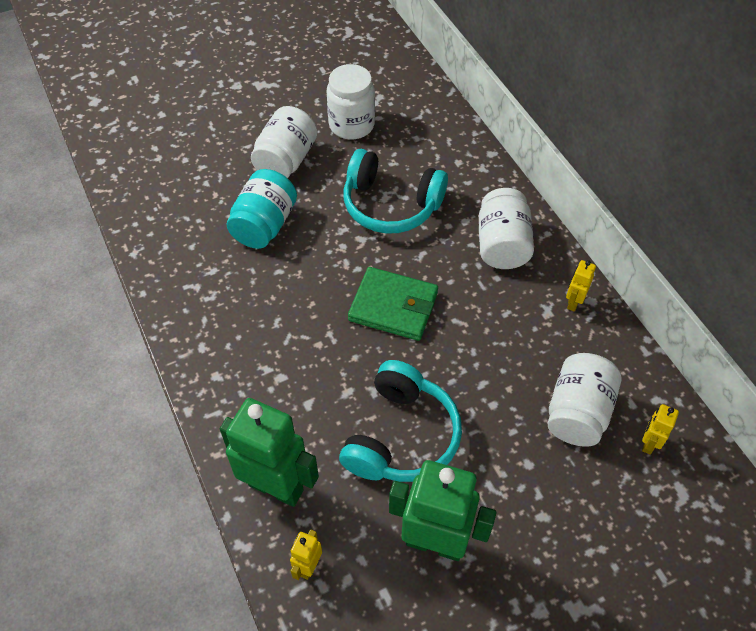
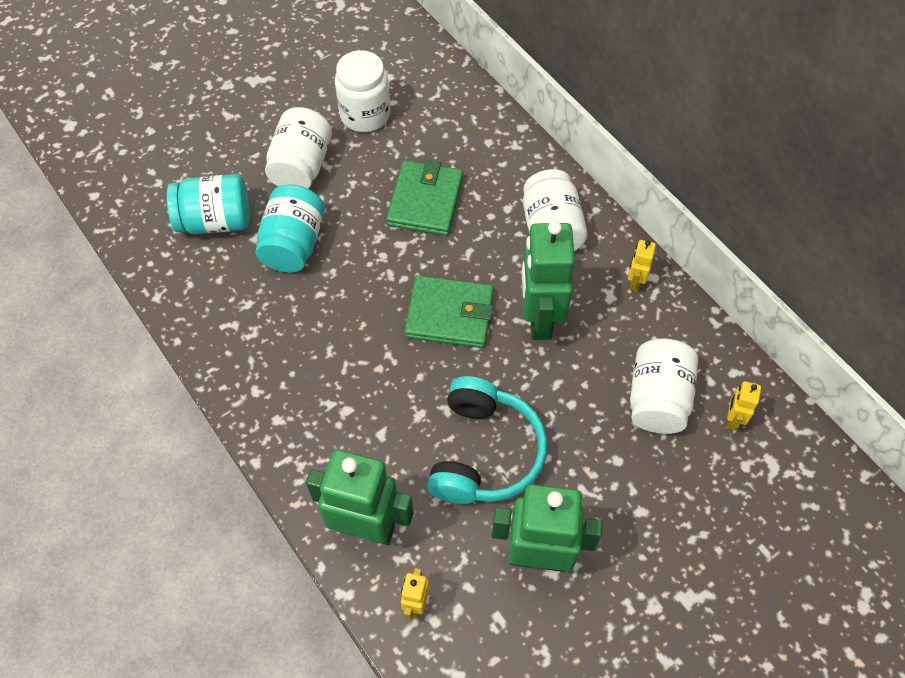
camera: 10 degrees left, 5 degrees up
turquoise headphones [343,149,448,234] -> green wallet [386,160,463,236]
none -> turquoise jar [167,174,250,234]
none -> green robot [521,221,575,340]

